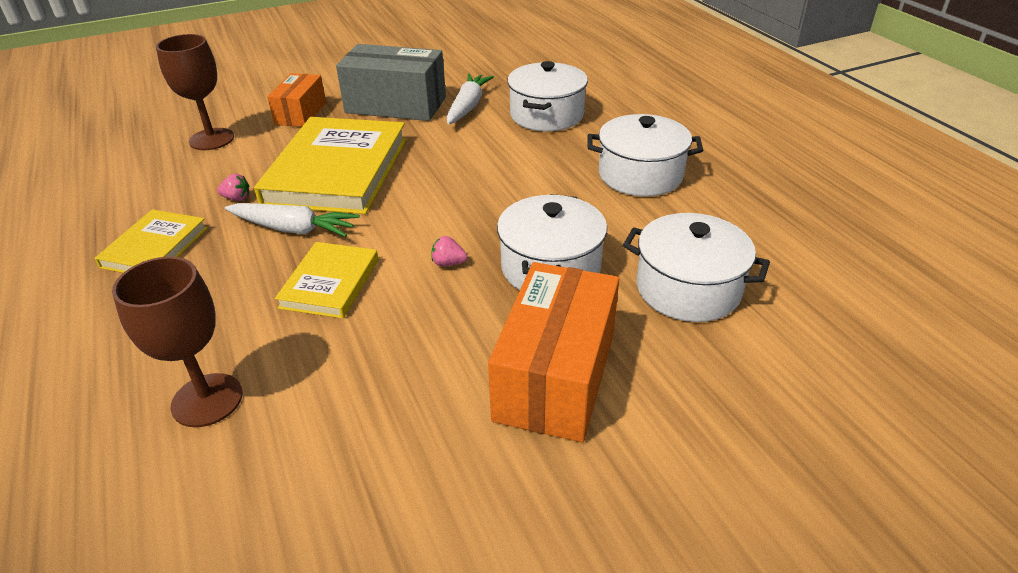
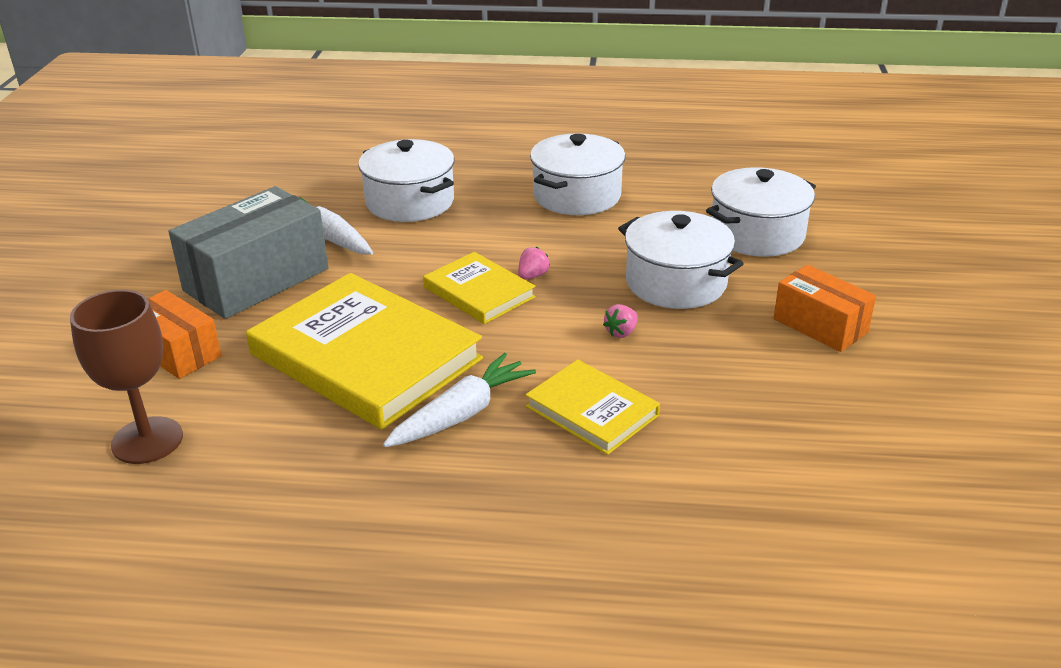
camera: 60 degrees left, 5 degrees down
yellow book [95,209,208,273] -> yellow book moved to [423,252,536,324]
brown goblet [112,256,243,427] -> none
pink strawberry [217,174,249,201] -> pink strawberry moved to [518,247,550,280]
orange box [488,262,619,442] -> orange box [774,265,876,352], size x0.60

